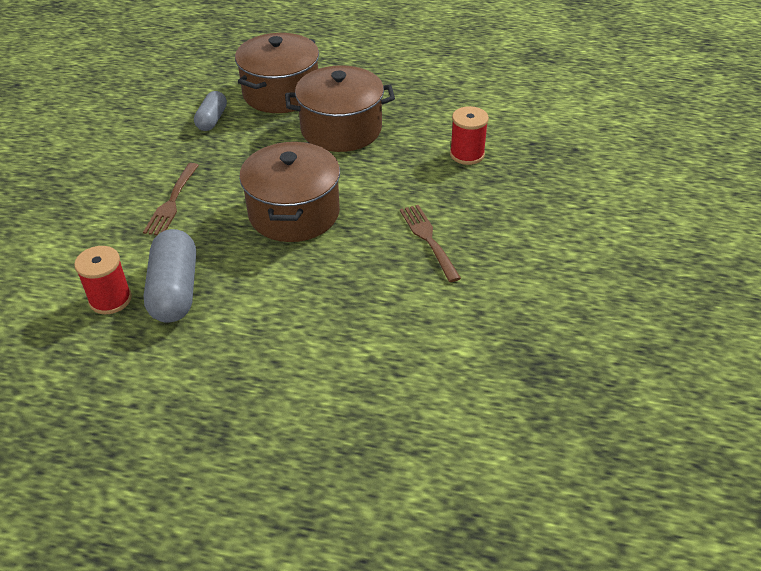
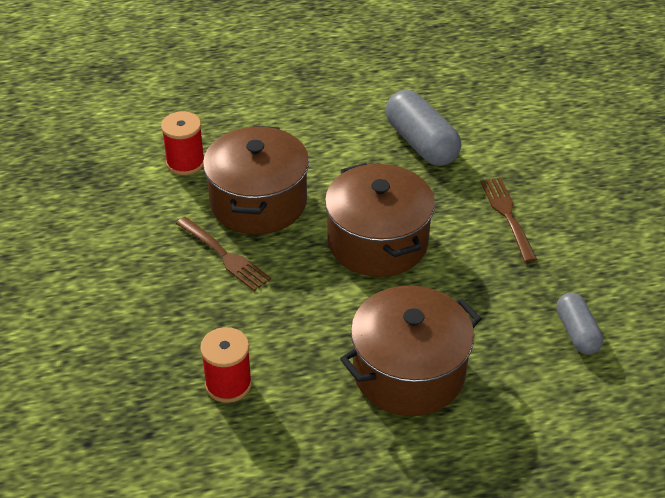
camera: 155 degrees right, 0 degrees up
red spool [74,246,132,314] -> red spool moved to [161,111,204,175]
brown pot [235,33,319,113] -> brown pot moved to [203,125,309,234]

